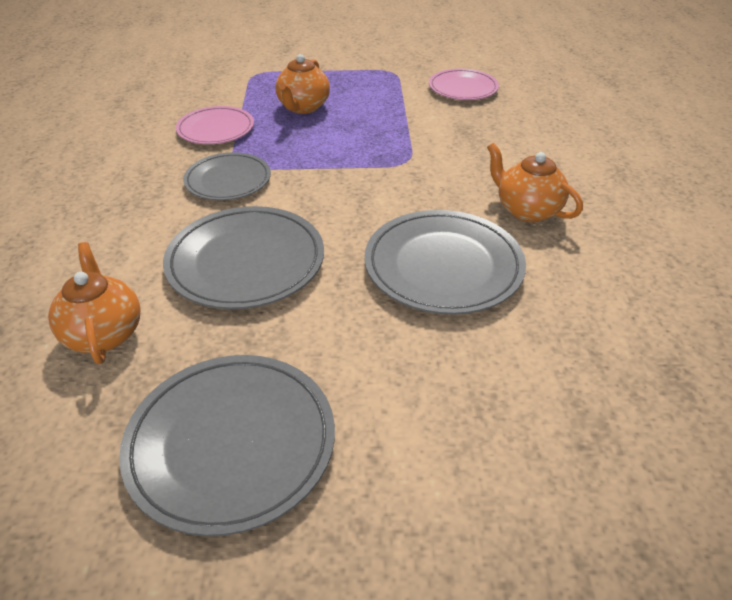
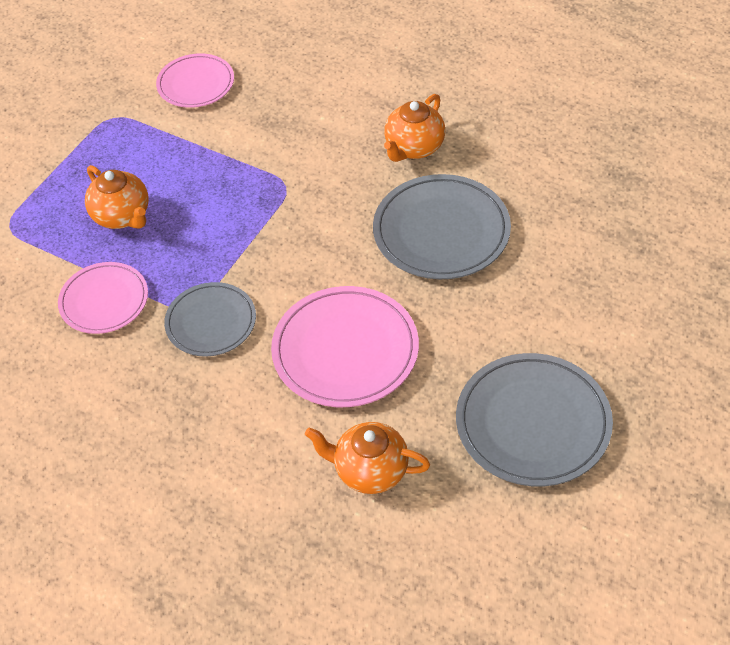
camera: 55 degrees left, 10 degrees up
grey plate [163,206,324,309] -> pink plate [271,286,419,407]
orange teapot [487,143,583,222] -> orange teapot turned 45 degrees counterclockwise [384,94,445,162]

